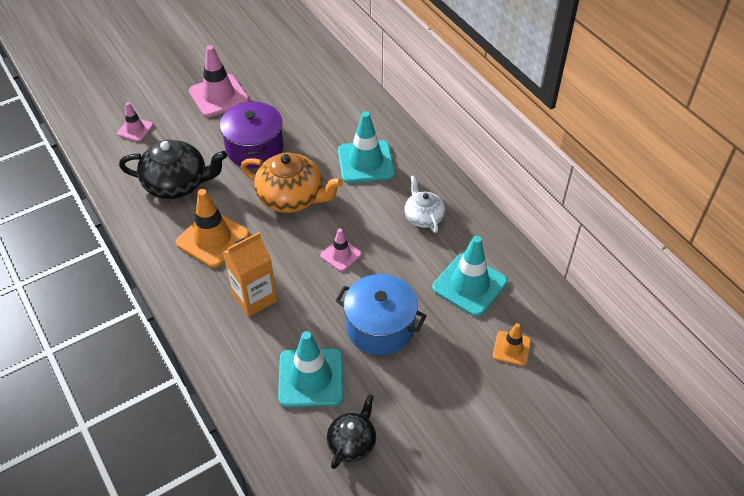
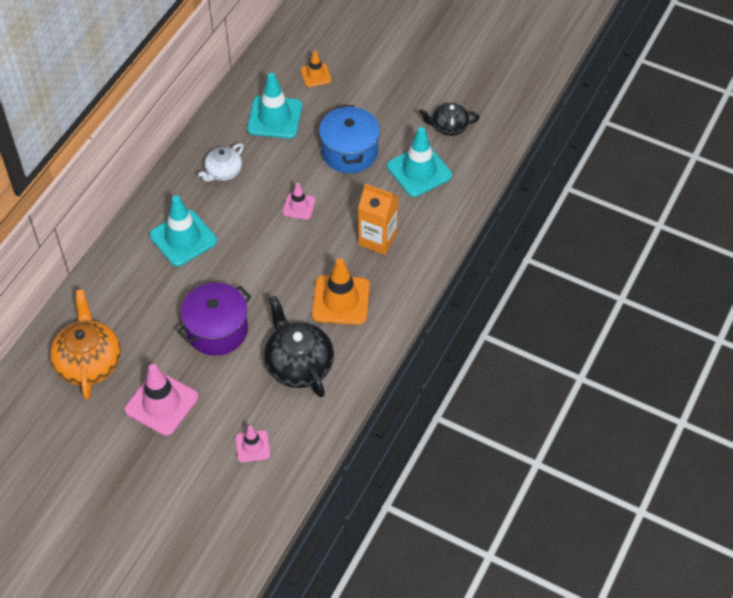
camera: 120 degrees left, 5 degrees up
orange teapot [241,152,343,213] -> orange teapot moved to [50,289,121,400]

